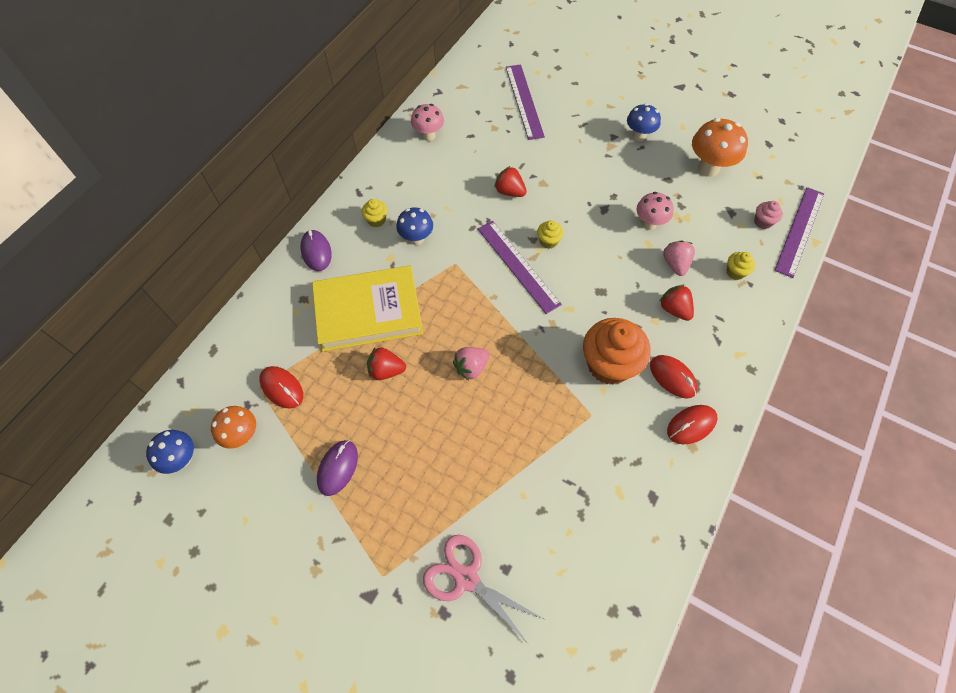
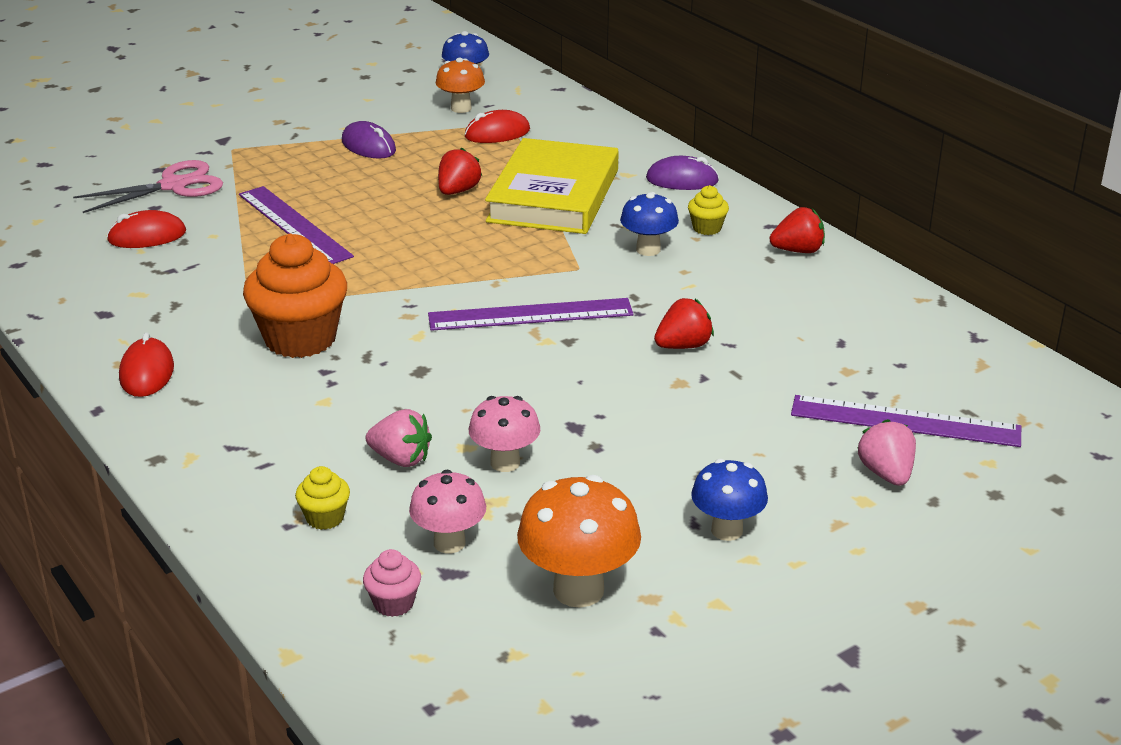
camera: 115 degrees right, 30 degrees down
pink mushroom [411,104,444,141] -> pink mushroom moved to [409,470,486,553]
pink strawberry [453,347,490,380] -> pink strawberry moved to [857,419,916,486]
yellow cupcake [537,220,564,249] -> none
red mouse [650,355,698,399] -> red mouse moved to [106,210,186,248]
red strawberry [659,285,694,321] -> red strawberry moved to [769,207,825,253]
purple ruler [774,187,824,278] -> purple ruler moved to [239,186,354,264]

